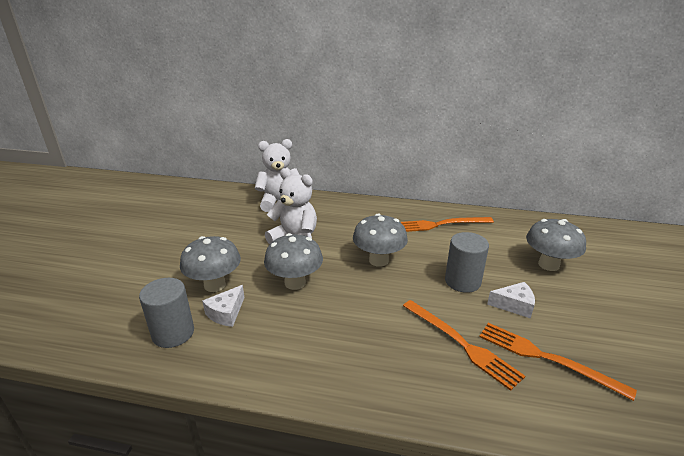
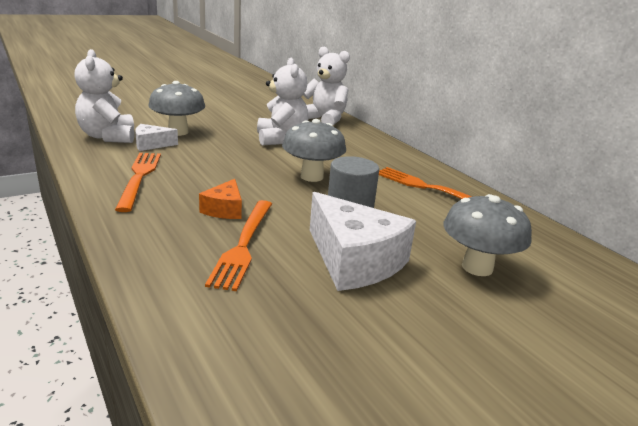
camera: 45 degrees right, 5 degrees down
grey cylinder [139,278,194,348] -> white teddy bear [74,49,134,143]
grey mushroom [264,233,323,290] -> none
orange fork [479,323,637,401] -> orange fork moved to [115,153,161,212]
white cheese [487,282,535,318] -> white cheese [310,192,416,291], size x1.96
none -> orange cheese [199,179,242,219]

